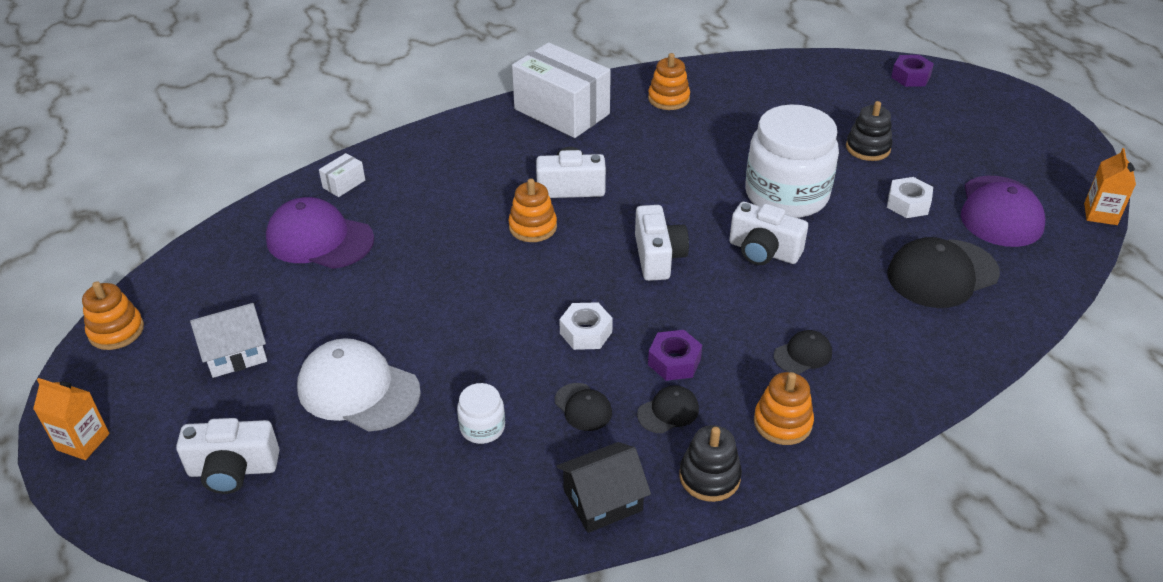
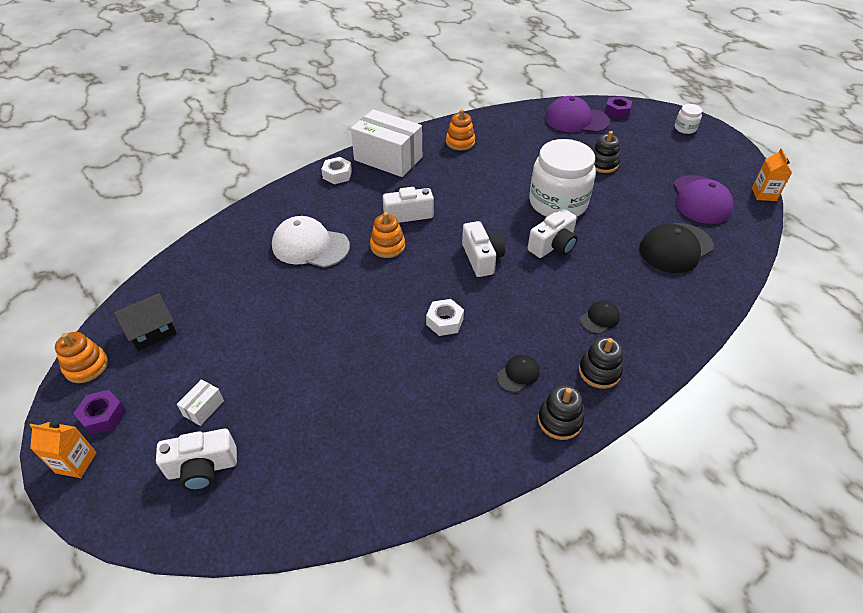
camera: 10 degrees left, 5 degrees up
white house [190,303,267,378] -> none
purple cap [266,197,374,269] -> purple cap moved to [545,96,610,133]
white cap [297,338,421,431] -> white cap moved to [272,216,350,267]
white box [319,153,365,197] -> white box moved to [177,379,224,426]
white jar [457,383,505,444] -> white jar moved to [675,104,702,134]
black cap [555,383,612,431] -> none
black house [557,442,651,533] -> black house moved to [114,293,177,351]
purple nut [648,330,702,381] -> purple nut moved to [73,390,126,435]
white camera [729,202,808,265] -> white camera turned 60 degrees counterclockwise [528,209,577,258]
orange stacking toy [754,372,814,445] -> black stacking toy [579,337,623,389]
white nut [887,177,933,218] -> white nut moved to [321,157,352,184]

